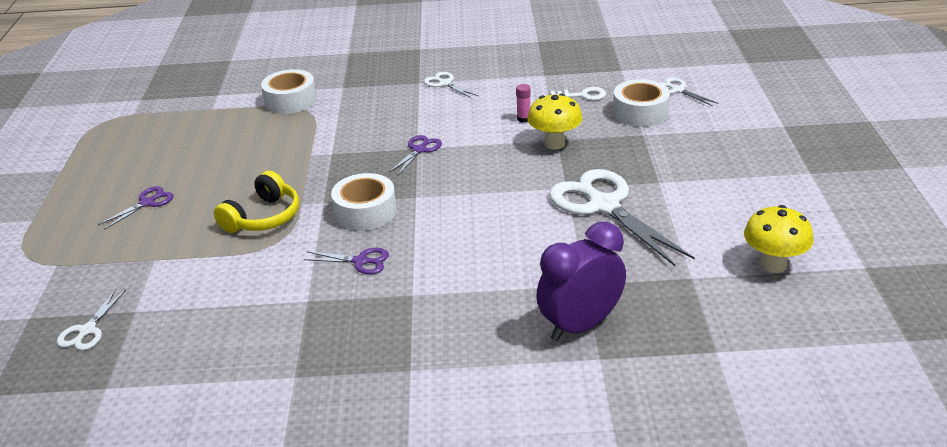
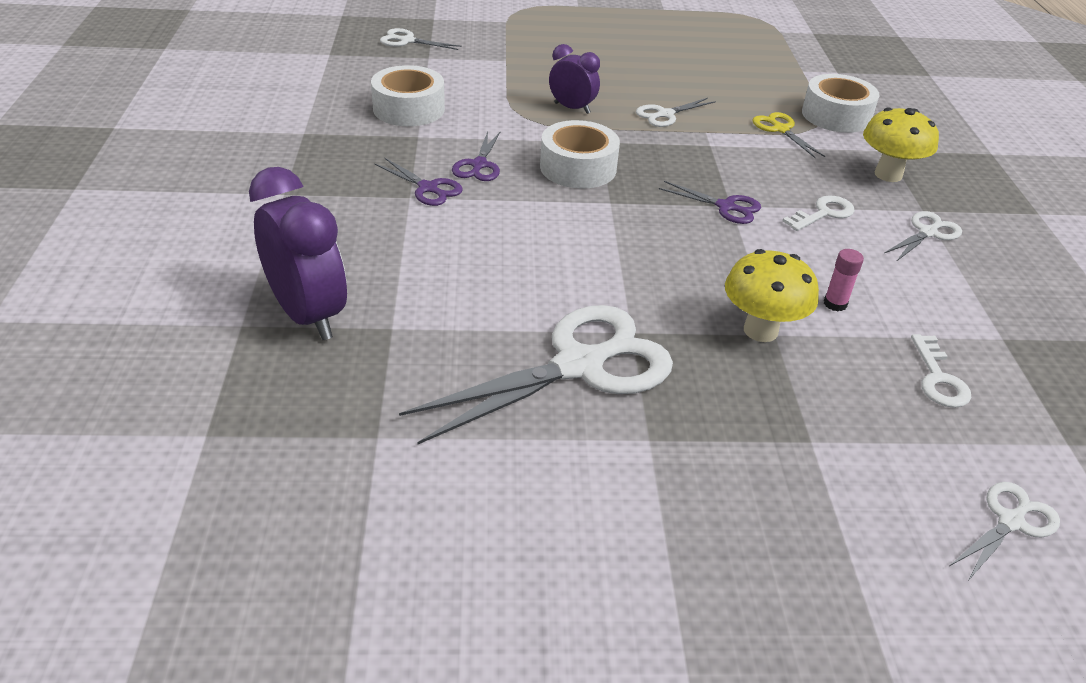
camera: 85 degrees right, 5 degrees up
purple scissors [98,186,174,230] -> purple scissors moved to [374,157,463,206]
yellow headphones [214,171,299,233] -> purple clock [549,44,600,114]
white tape [613,79,670,127] -> white tape moved to [371,65,445,126]
yellow mushroom [744,205,814,273] -> yellow mushroom moved to [863,107,939,182]
none -> white scissors [636,98,716,127]
none -> yellow scissors [752,112,825,158]
none -> white key [783,195,854,231]

